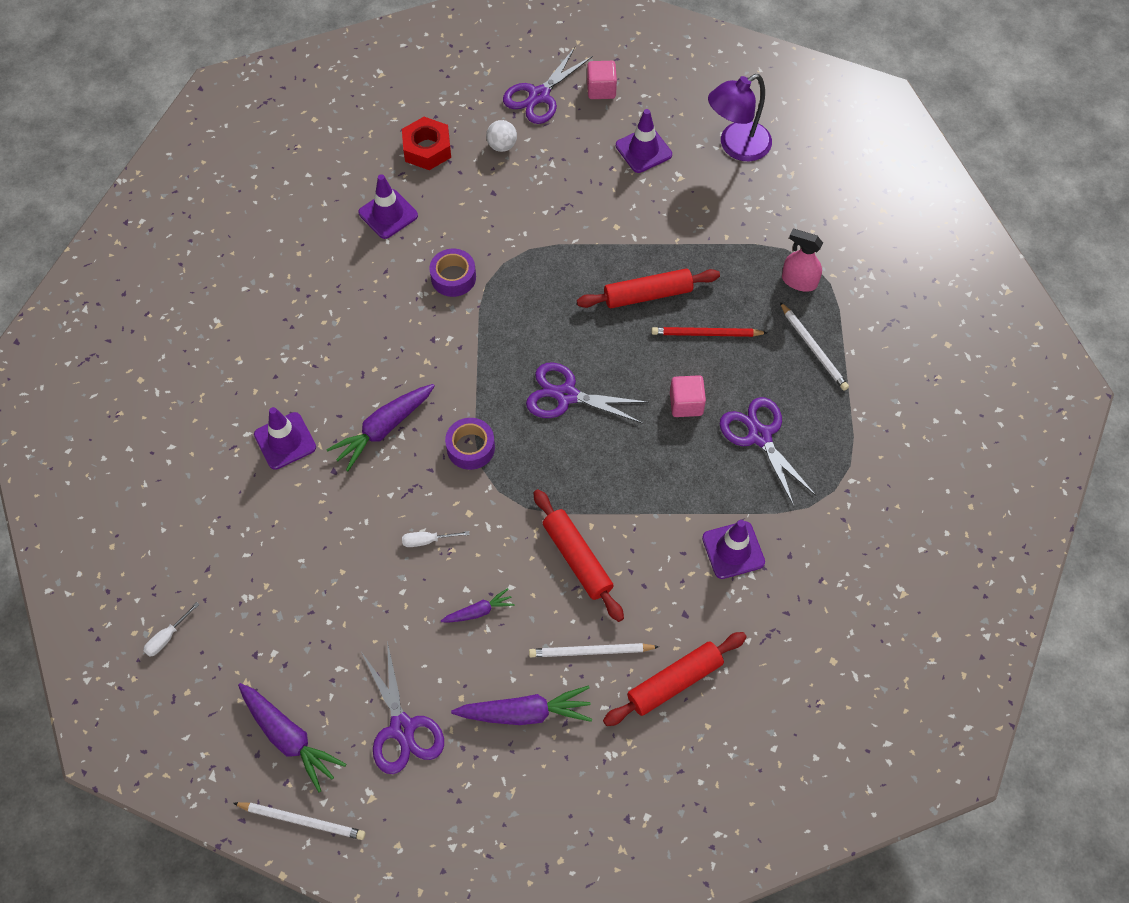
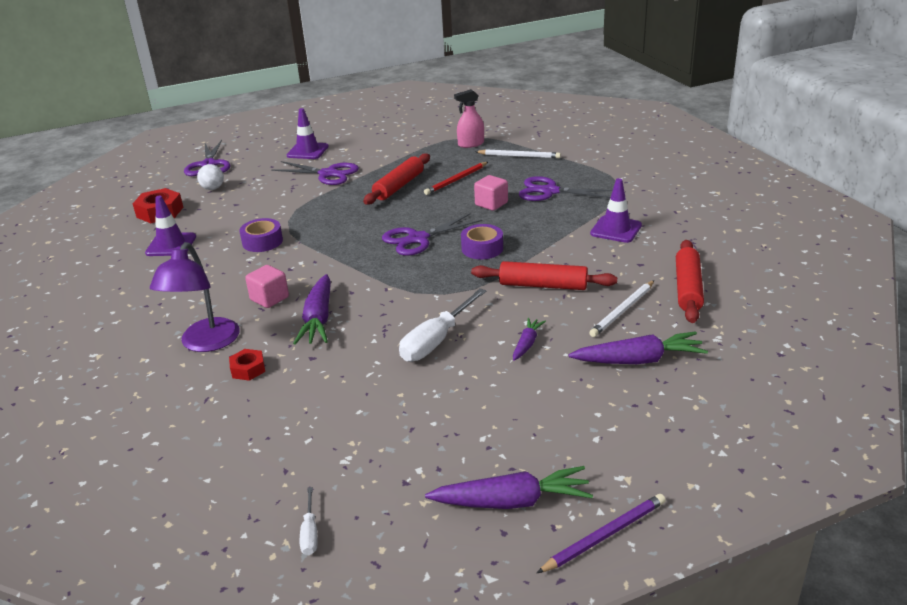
camera: 45 degrees left, 30 degrees down
white pencil [233,802,365,840] -> purple pencil [537,494,666,573]
purple traffic cone [254,407,316,470] -> red nut [229,349,265,381]
purple scissors [361,641,444,774] -> purple scissors moved to [271,161,359,185]
white screwdriver [402,531,470,547] -> white screwdriver [399,288,486,362], size x2.03
purple tape [445,418,495,470] -> purple tape moved to [461,224,503,259]
purple carrot [451,686,592,725] -> purple carrot turned 45 degrees clockwise [568,331,708,364]
pink cube [587,61,617,99] -> pink cube moved to [245,265,289,308]
purple lamp [708,74,772,161] -> purple lamp moved to [150,242,240,352]

